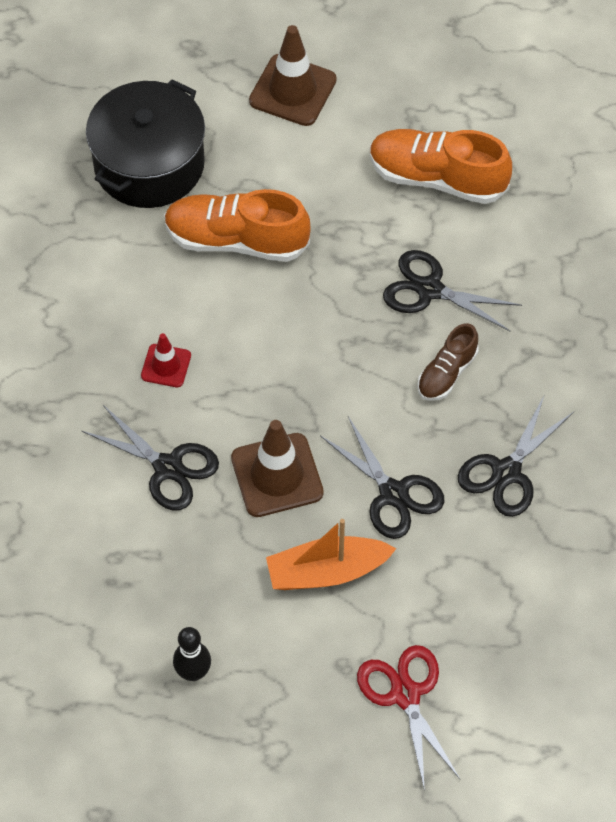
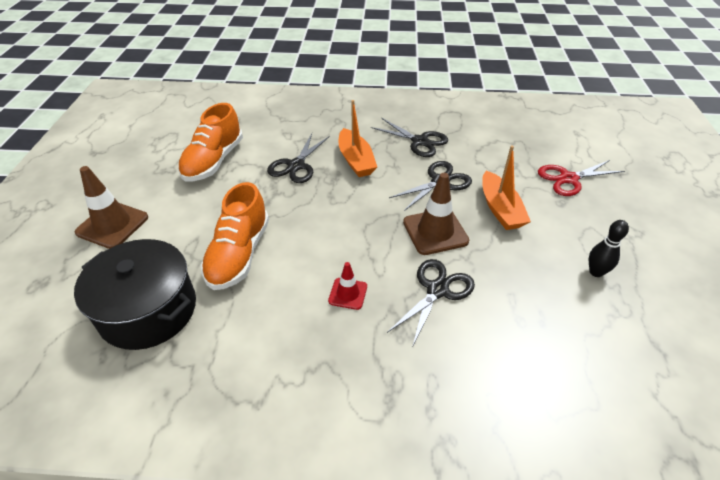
camera: 90 degrees left, 15 degrees down
brown shoe [417,323,479,401] -> orange boat [339,100,377,177]

